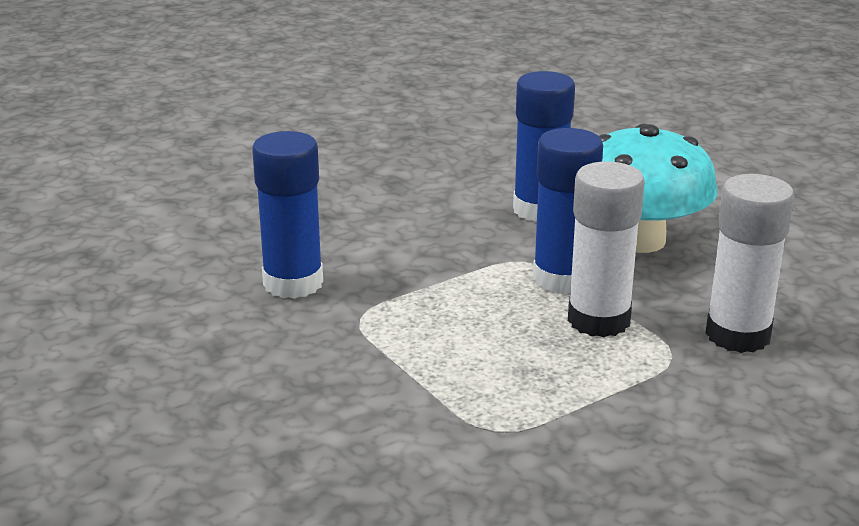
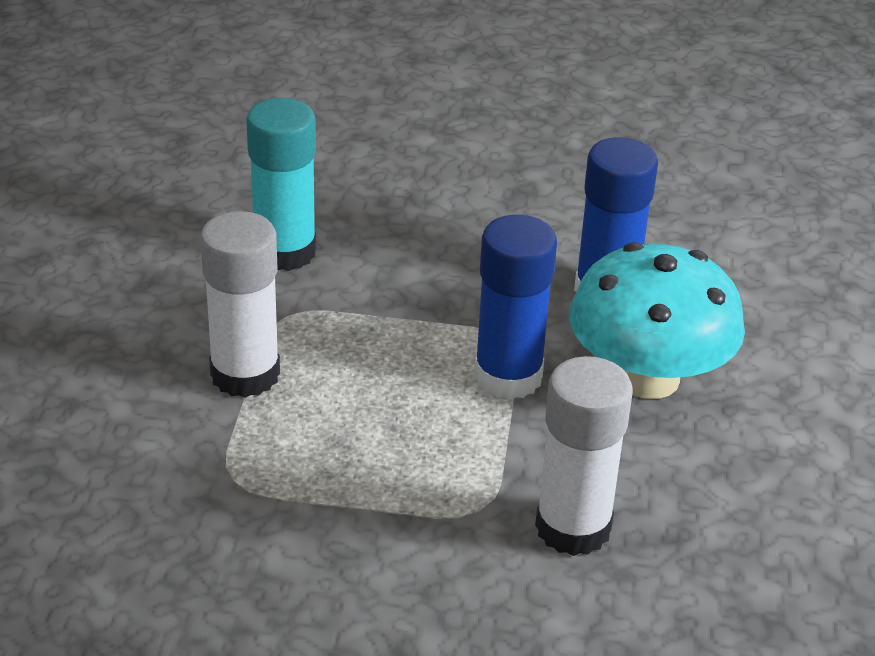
camera: 40 degrees right, 10 degrees up
blue glue stick [252,131,323,299] -> turquoise glue stick [246,98,316,271]
white glue stick [568,161,645,337] -> white glue stick moved to [200,211,280,398]

